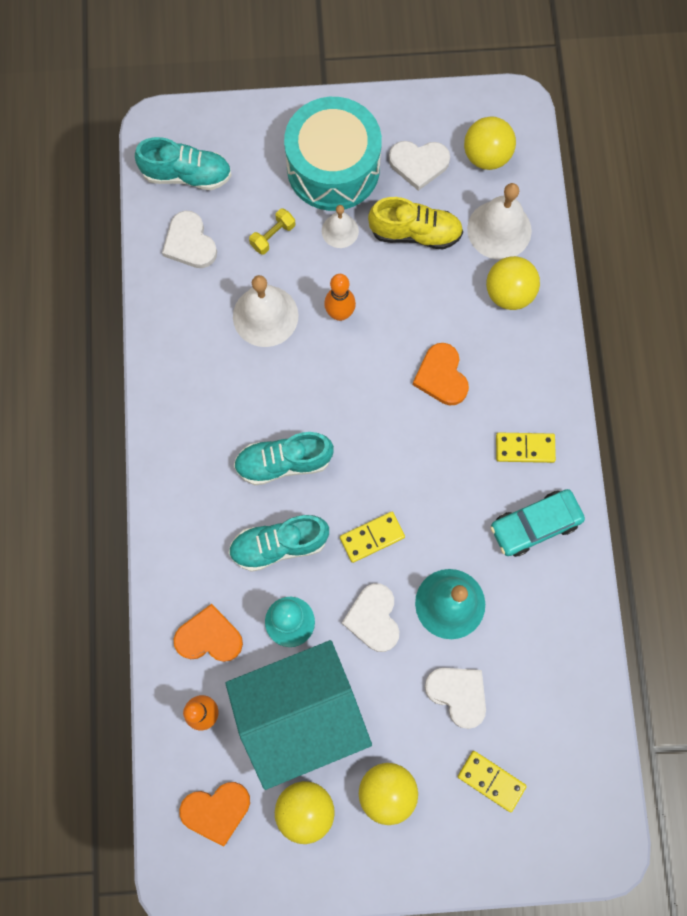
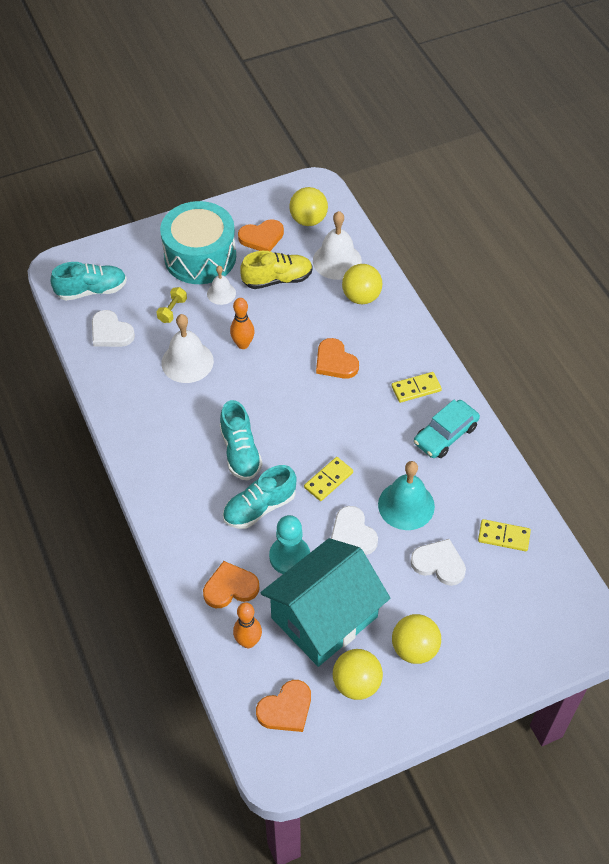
camera: 20 degrees left, 20 degrees down
turquoise shoe [234,432,334,485] -> turquoise shoe turned 75 degrees counterclockwise [220,400,262,481]
white heart [389,141,450,191] -> orange heart [238,219,284,251]
yellow domino [458,751,527,812] -> yellow domino moved to [478,519,531,551]

